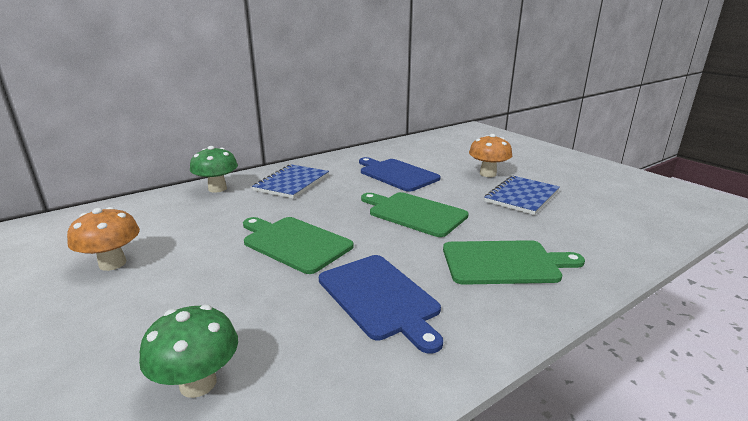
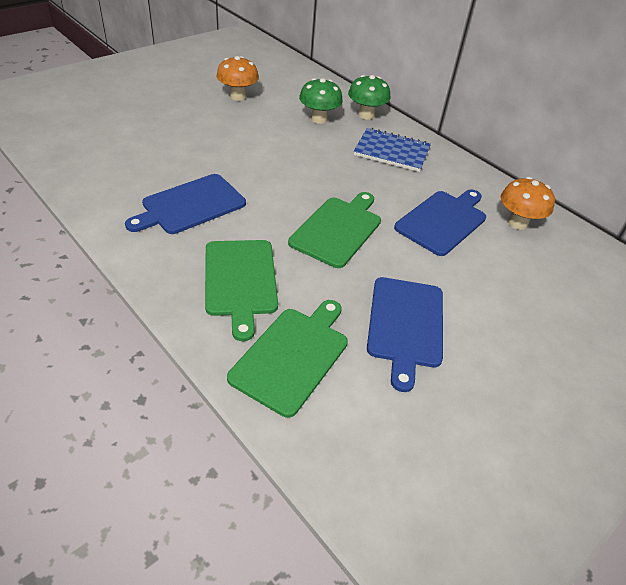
camera: 80 degrees right, 20 degrees up
green mushroom [139,305,238,398] -> green mushroom moved to [299,78,343,124]
green cutting board [243,217,354,274] -> green cutting board moved to [227,300,348,418]
orange mushroom [469,134,512,177] -> orange mushroom moved to [501,177,555,230]
blue notebook [484,175,560,215] -> blue cutting board [367,277,443,392]

